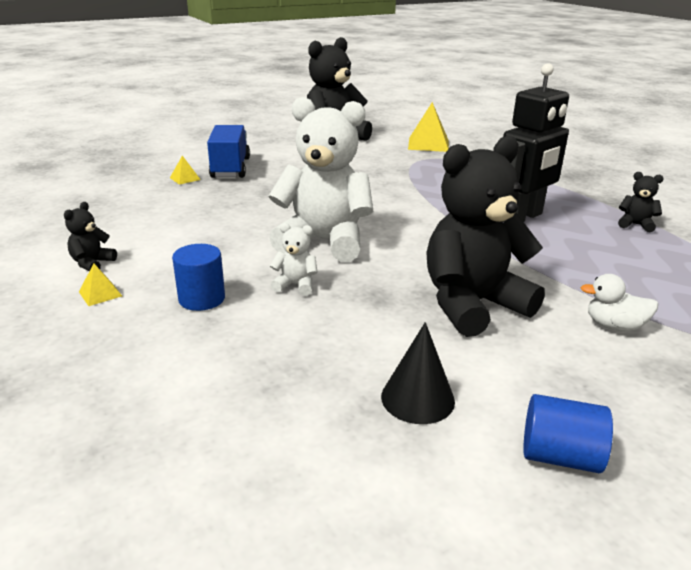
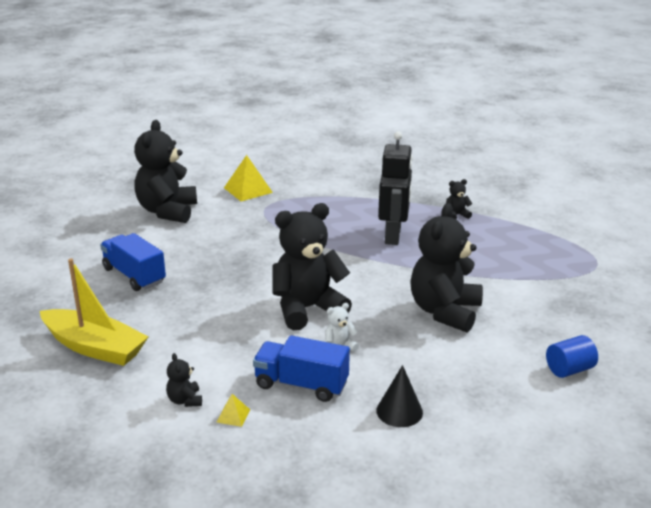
camera: 40 degrees left, 0 degrees up
yellow pyramid [170,156,201,185] -> none
blue cylinder [172,244,225,311] -> blue truck [253,335,350,402]
white teddy bear [268,97,373,262] -> black teddy bear [272,203,352,330]
black cone [381,322,455,424] -> black cone moved to [376,365,423,427]
white duck [581,274,658,331] -> none
none -> yellow boat [40,258,149,366]

